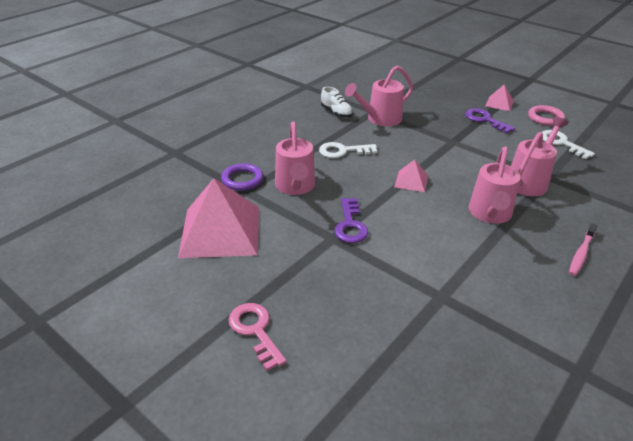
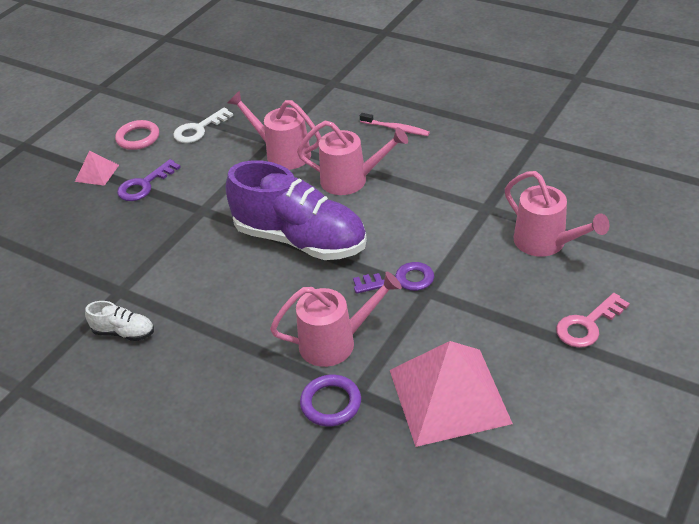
camera: 95 degrees left, 5 degrees up
white key [319,142,378,158] -> none
white shoe [321,87,353,118] -> white shoe turned 60 degrees clockwise [85,301,154,341]
pink watering can [345,66,413,126] -> pink watering can moved to [505,171,609,257]
pink pyramid [394,160,428,192] -> purple shoe [226,160,367,260]

